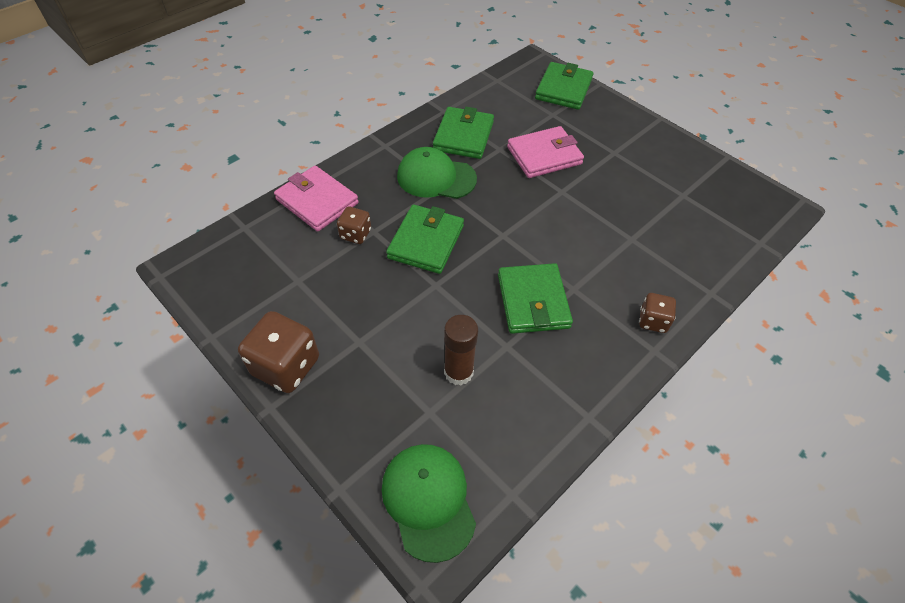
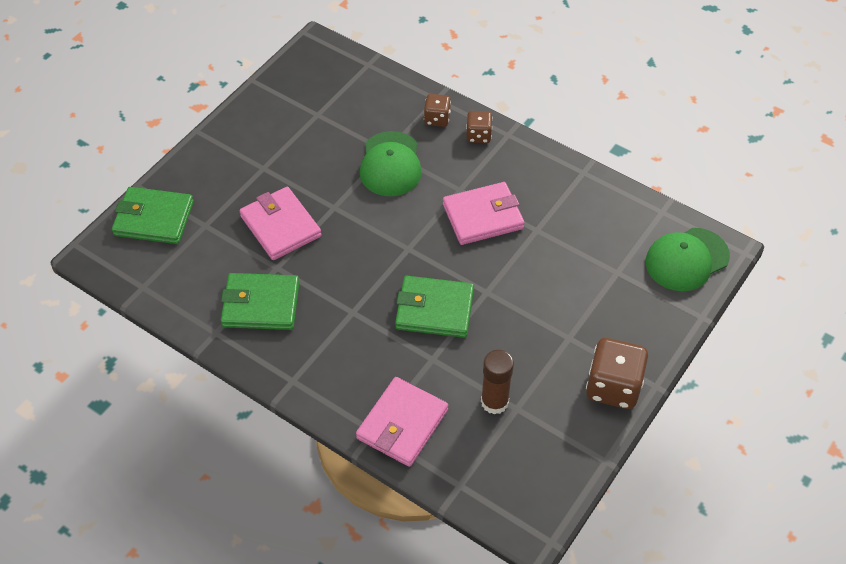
camera: 100 degrees left, 0 degrees up
brown dice [337,206,371,244] -> brown dice moved to [424,94,451,127]
green cap [397,147,477,199] -> green cap moved to [360,131,422,196]
brown glue stick [444,315,478,385] -> brown glue stick moved to [481,350,514,415]
green wallet [498,263,573,334] -> pink wallet [443,182,525,245]

